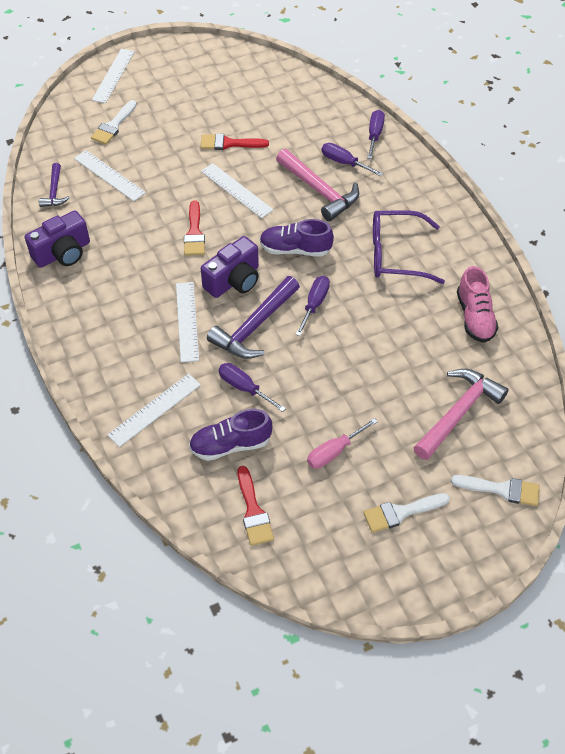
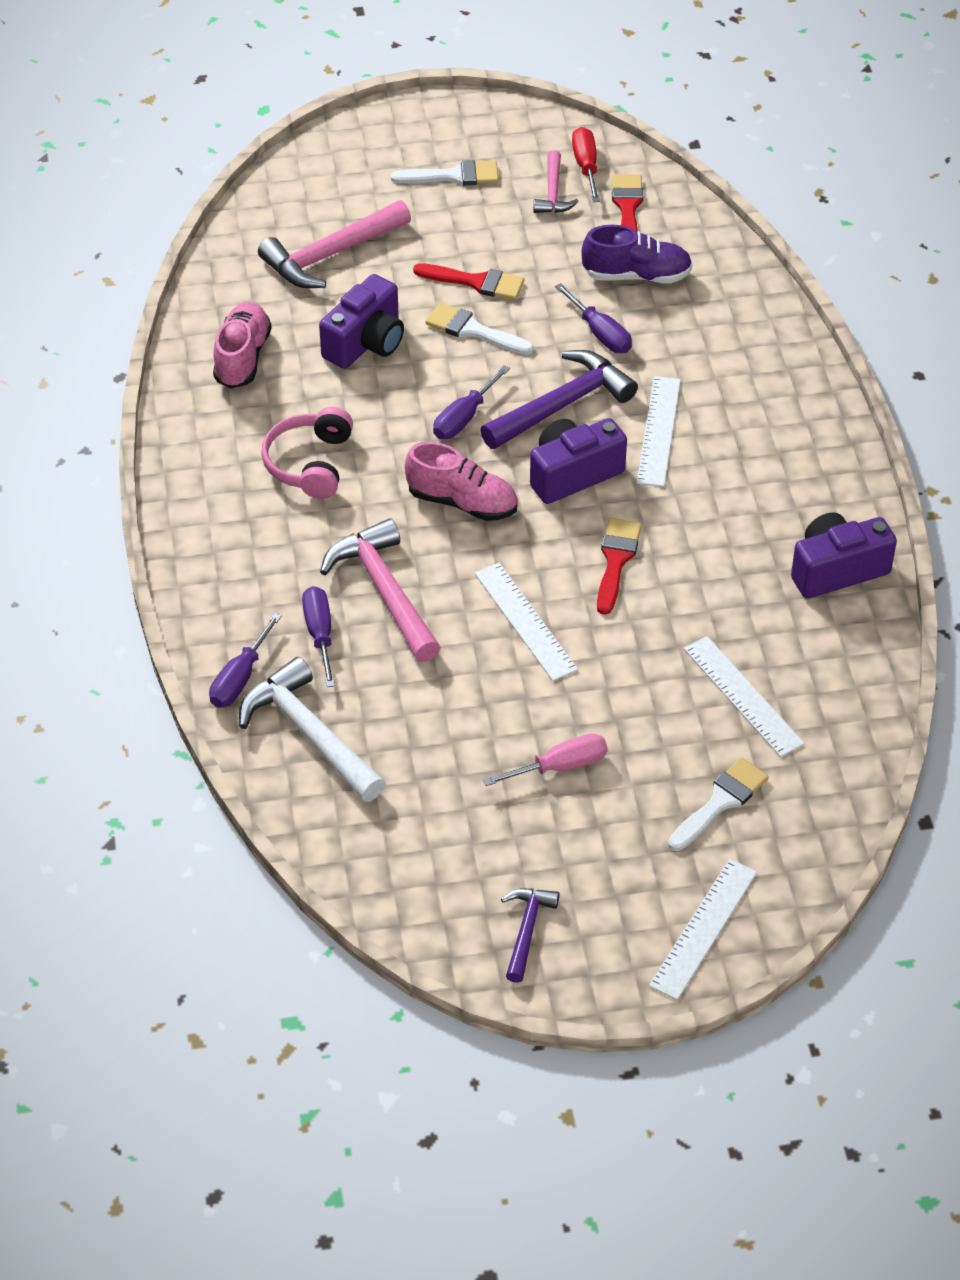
camera: 165 degrees left, 5 degrees down
purple hammer [39,163,70,207] -> purple hammer moved to [501,888,560,983]
white ruler [107,374,201,447] -> none
red brush [201,134,269,150] -> red brush moved to [413,263,524,300]
purple shoe [260,219,334,257] -> pink shoe [405,442,518,521]
pink screwdriver [307,418,378,469] -> pink screwdriver moved to [483,733,608,786]
purple screwdriver [321,143,383,176] -> purple screwdriver turned 150 degrees counterclockwise [302,586,335,687]
purple glasses [373,210,445,284] -> pink headphones [261,407,353,499]
white brush [451,475,540,506] -> white brush moved to [426,303,534,355]
none -> white hammer [239,657,385,802]
none -> purple camera [319,274,404,369]
none -> pink hammer [534,150,579,213]
none -> red screwdriver [572,127,600,202]

